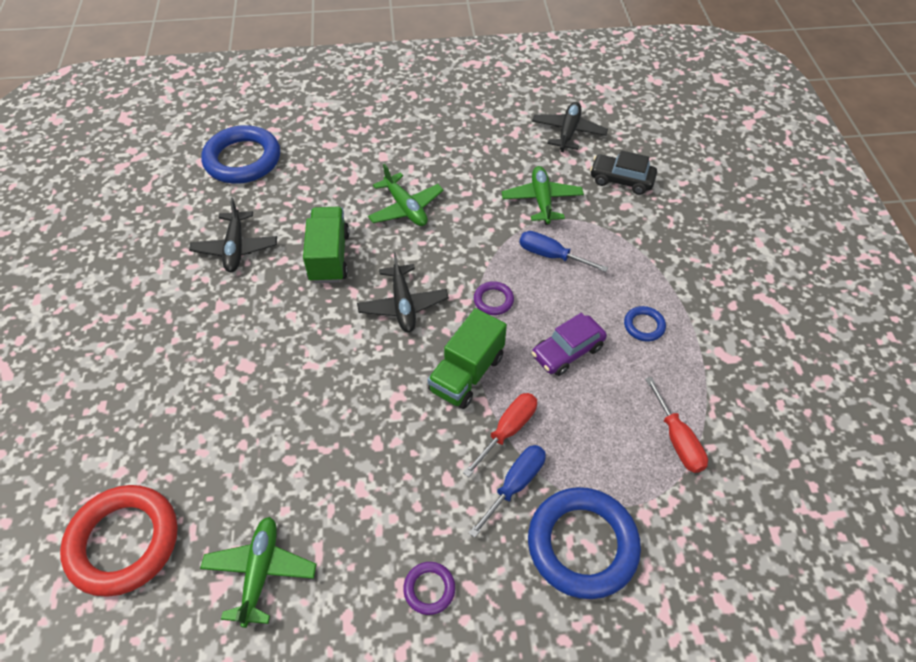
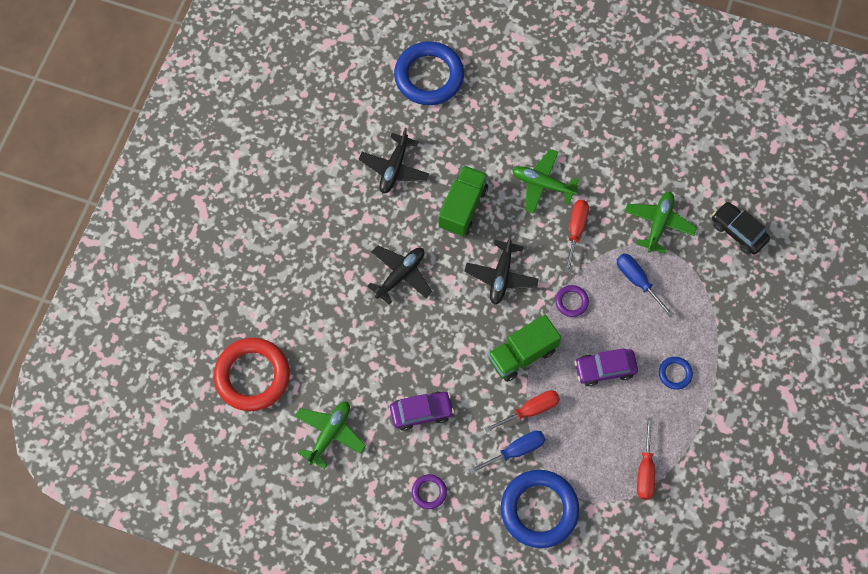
camera: 25 degrees right, 15 degrees up
green plane [368,164,444,226] -> green plane turned 120 degrees clockwise [512,149,579,214]
black plane [532,102,608,152] -> black plane moved to [367,245,432,305]
none -> purple car [390,391,454,431]
none -> red screwdriver [565,200,589,273]

